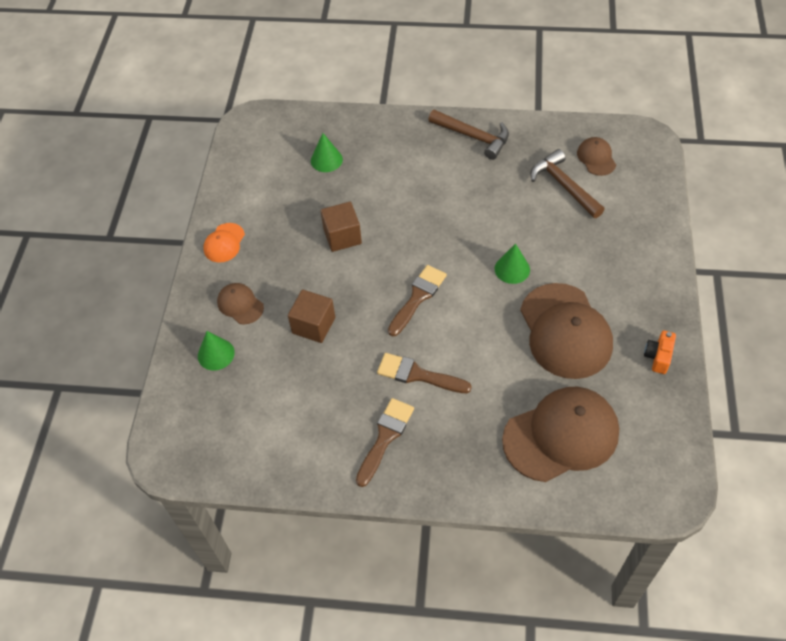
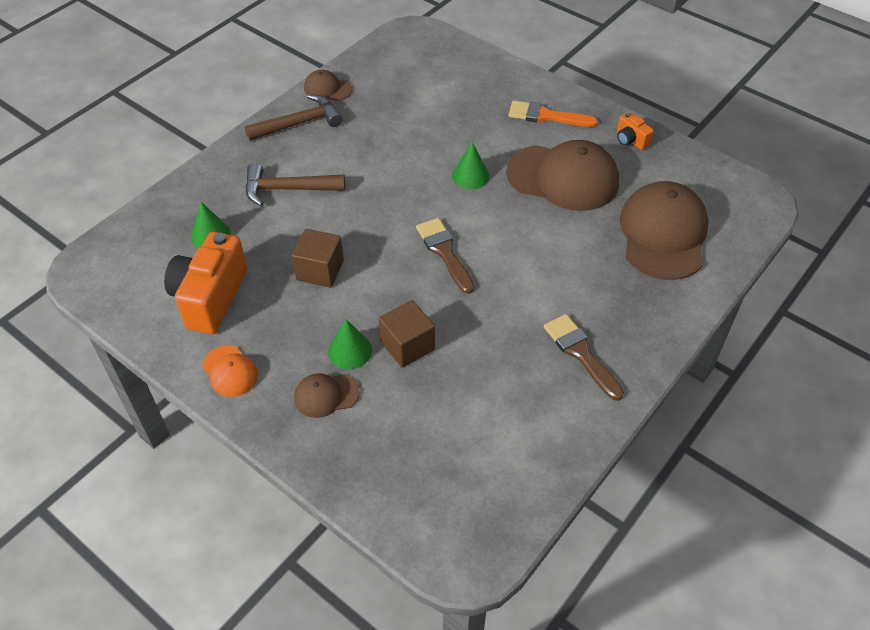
camera: 60 degrees left, 5 degrees down
green cone [198,331,235,371] -> green cone moved to [328,319,372,369]
brown brush [377,353,472,393] -> none
brown hammer [531,149,605,218] -> brown hammer moved to [245,163,345,206]
brown cap [577,137,616,176] -> brown cap moved to [304,70,352,101]
none -> orange camera [164,232,247,334]
none -> orange brush [508,100,598,127]

